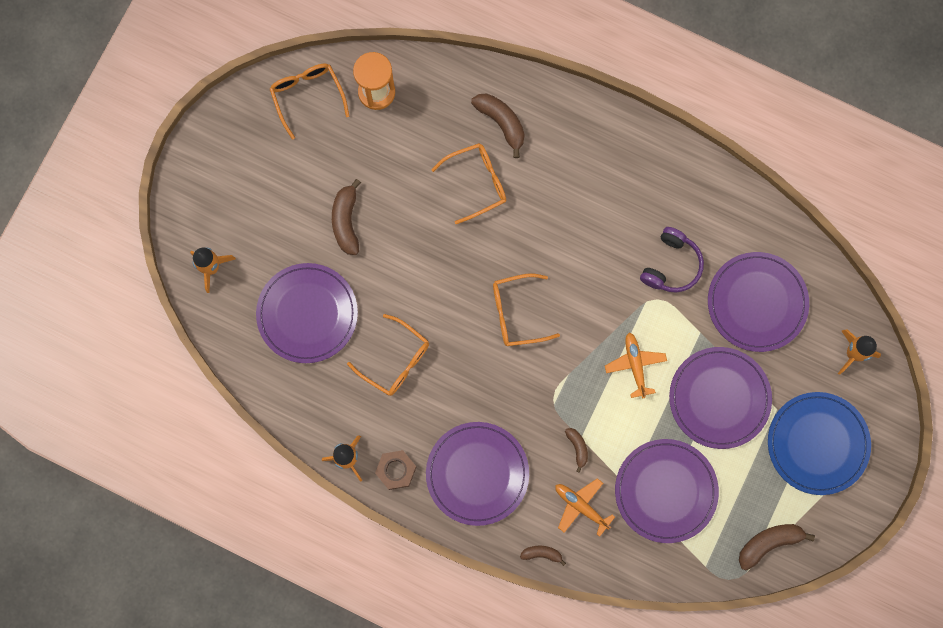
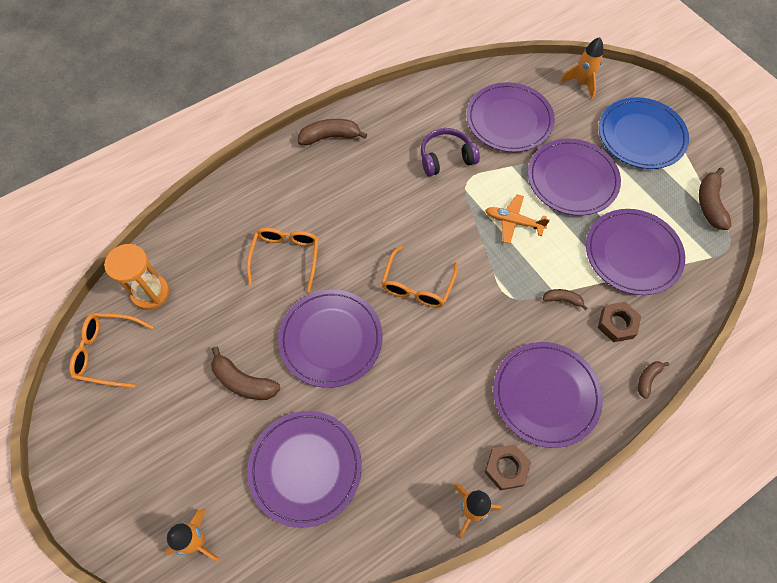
camera: 60 degrees left, 15 degrees down
orange glasses [347,314,429,396] -> none
brown banana [471,93,525,158] -> brown banana moved to [298,119,367,145]
orange plane [555,478,615,537] -> brown nut [598,302,641,342]
purple headphones [640,227,704,292] -> purple headphones turned 75 degrees counterclockwise [421,128,480,176]
none -> purple plate [278,290,383,388]

